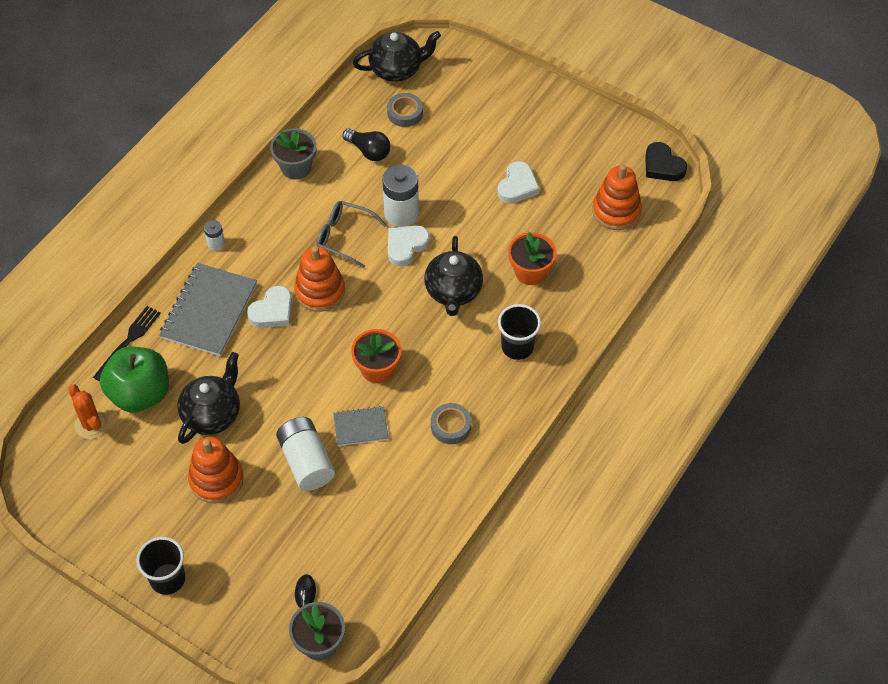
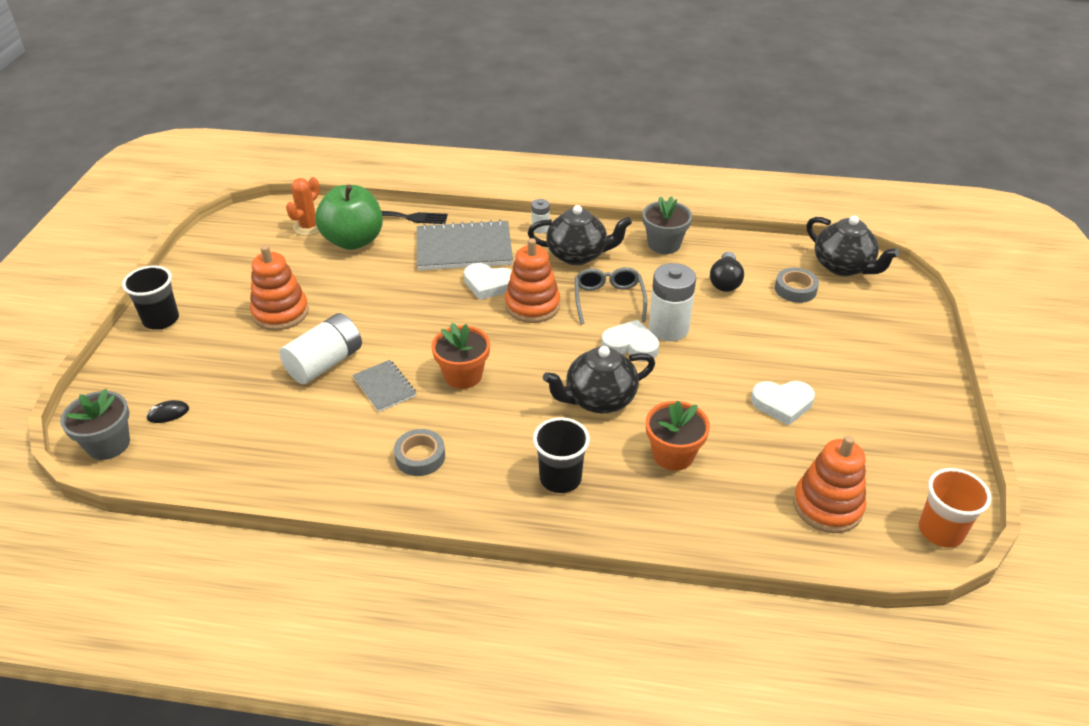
camera: 65 degrees right, 15 degrees down
black teapot [177,352,240,444] -> black teapot moved to [528,205,632,265]
black heart [645,142,687,181] -> orange cup [919,468,992,548]

